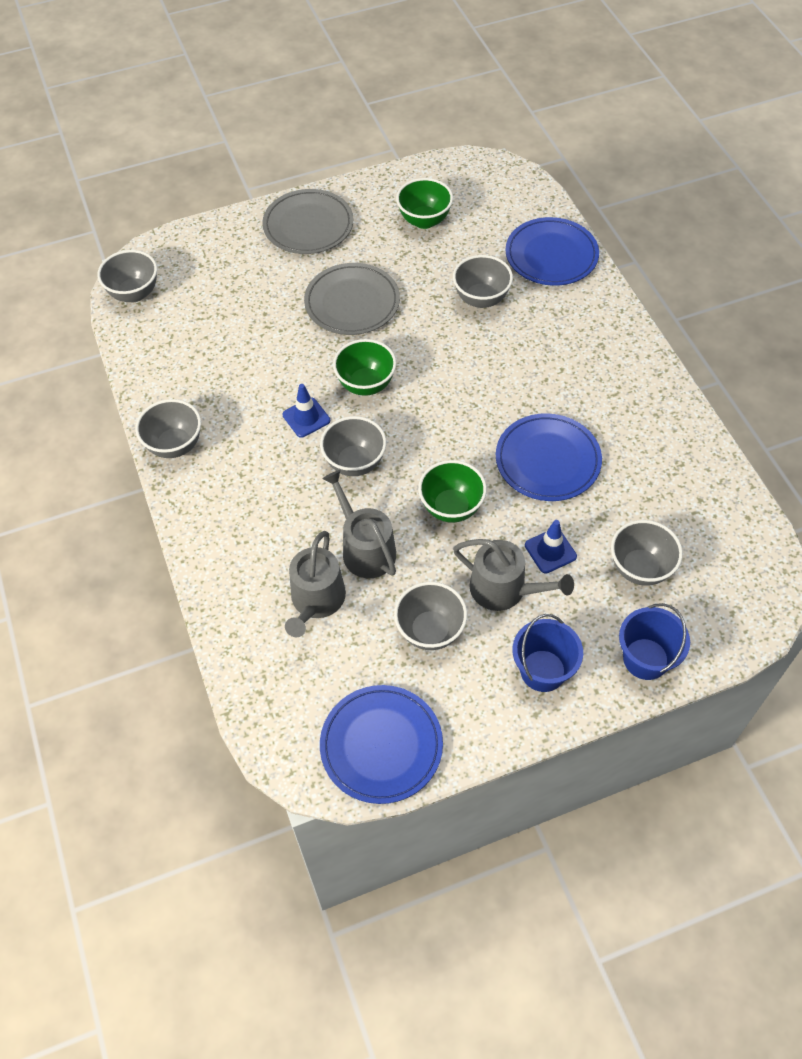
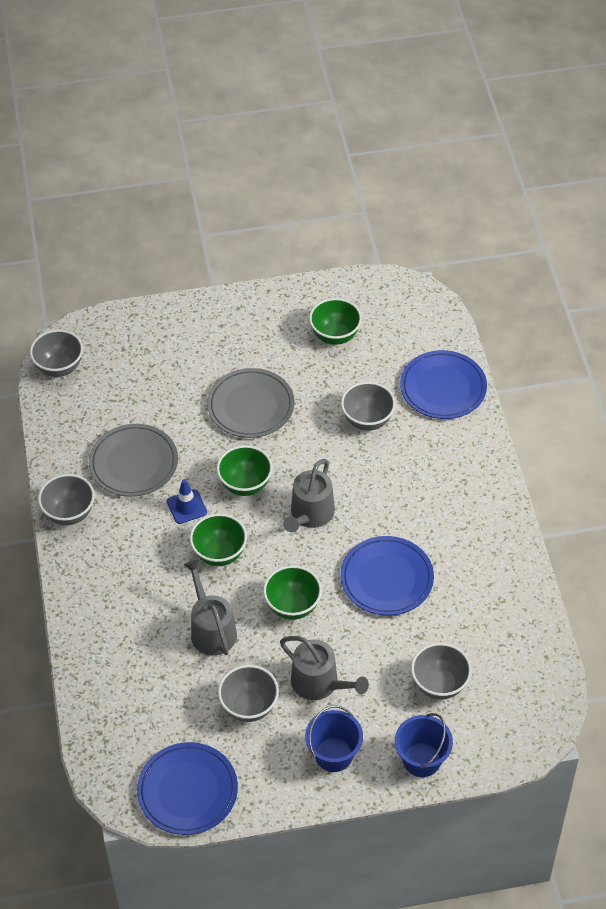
camera: 10 degrees right, 5 degrees down
grey plate [262,189,353,254] -> grey plate moved to [89,424,178,497]
grey watering can [285,531,346,637] -> grey watering can moved to [283,459,335,532]
grey bowl [320,416,386,476] -> green bowl [190,513,247,566]
blue traffic cone [525,520,577,574] -> none

